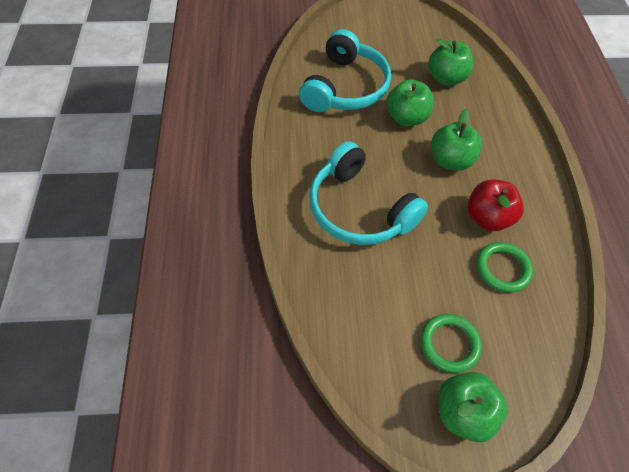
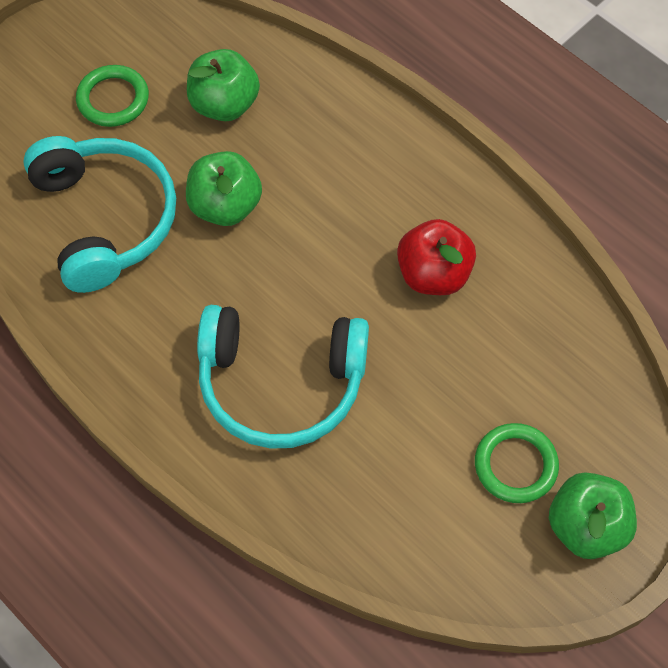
camera: 40 degrees left, 5 degrees up
green apple [431,109,482,171] -> none
green ring [476,242,533,293] -> green ring moved to [76,65,149,127]

